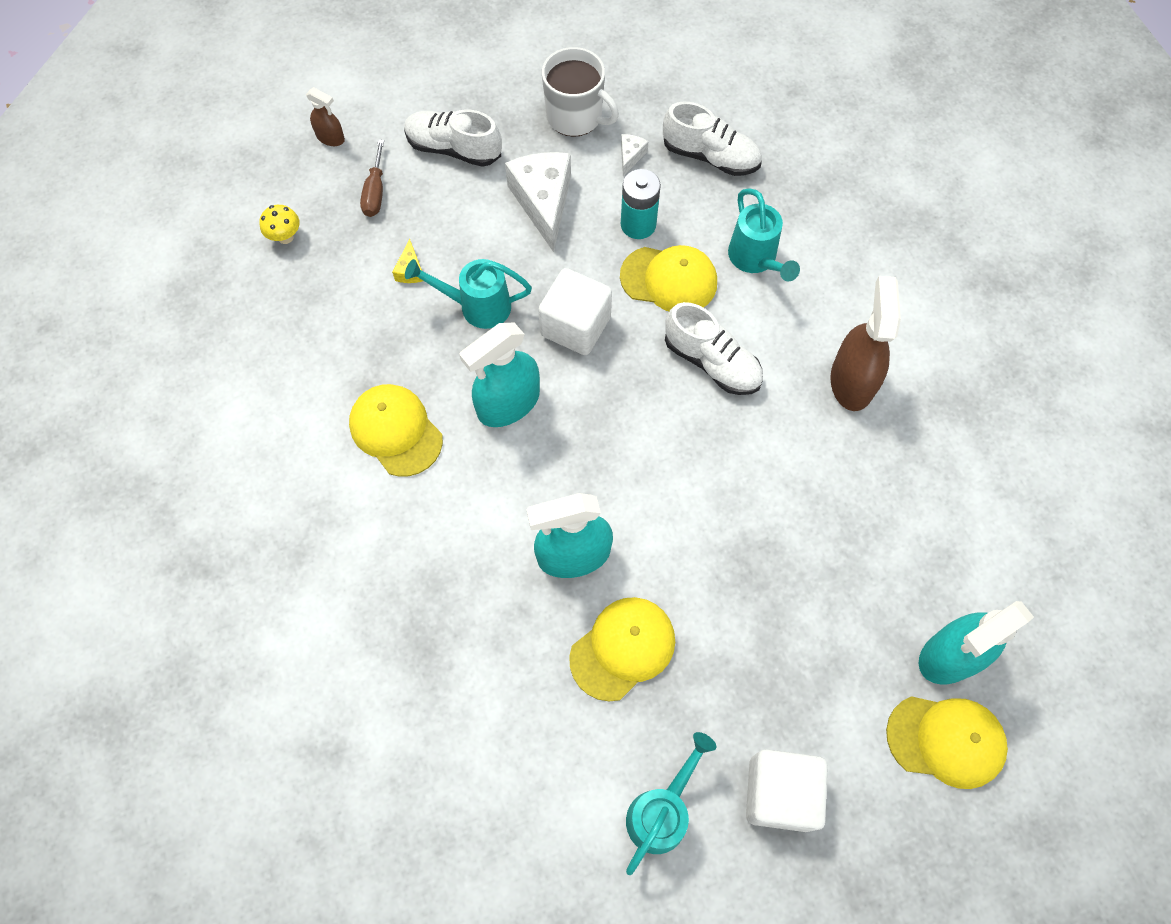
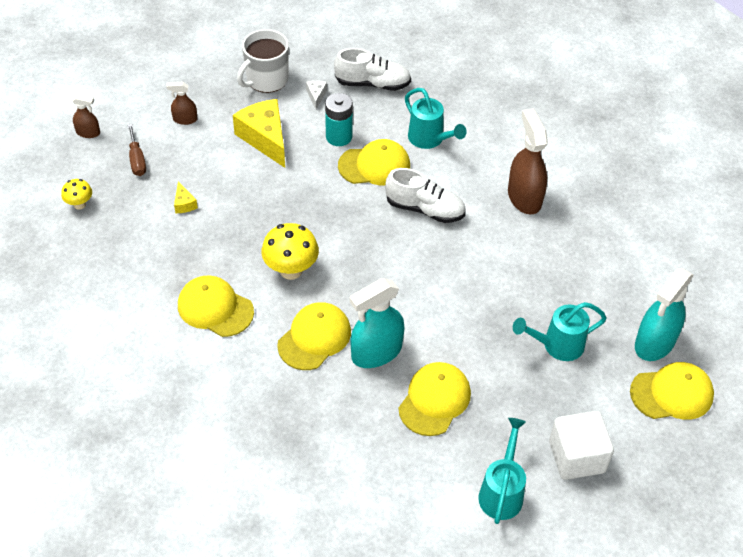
camera: 20 degrees left, 15 degrees down
white shoe [404,110,502,167] -> brown spray bottle [166,82,197,125]
turquoise watering can [405,259,532,329] -> turquoise watering can moved to [513,302,606,361]
turquoise spray bottle [459,323,540,427] -> yellow mushroom [261,223,319,280]
white cheese [505,152,571,252] -> yellow cheese [233,99,285,168]
white cube [538,268,612,355] -> none
white mug [542,47,619,137] -> white mug turned 120 degrees clockwise [237,29,289,93]
none -> yellow cap [277,302,351,370]

